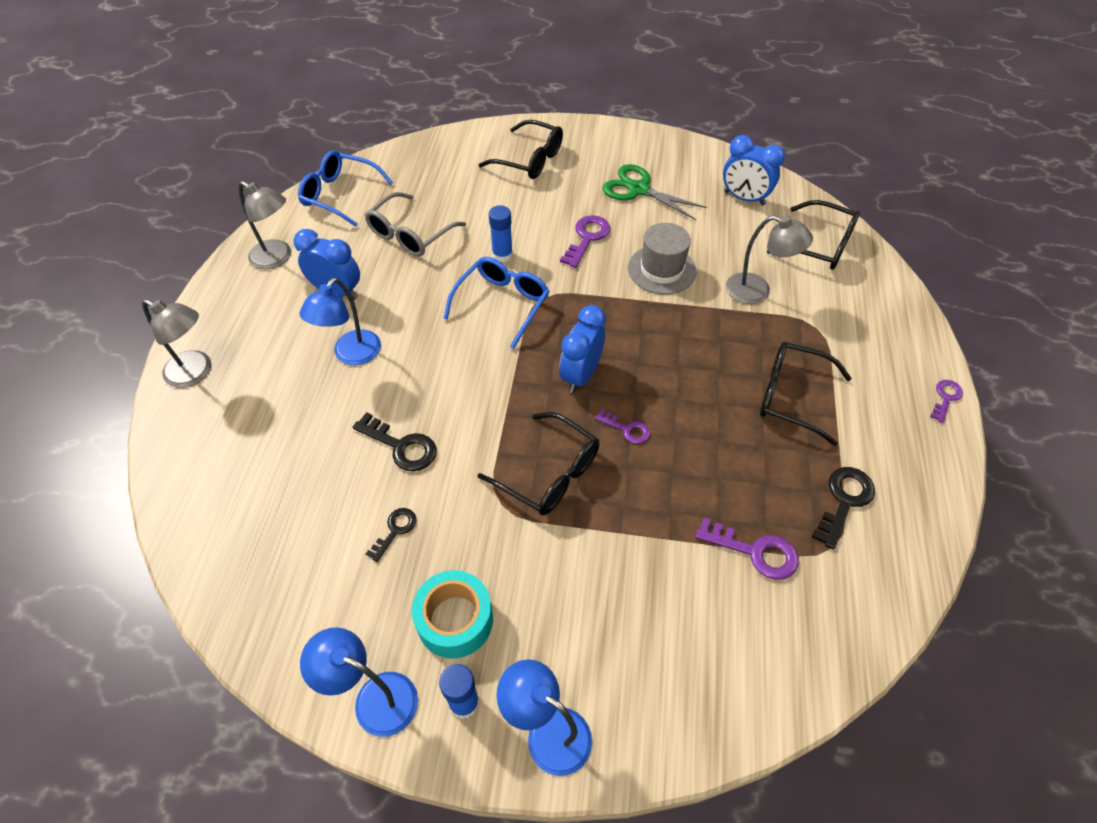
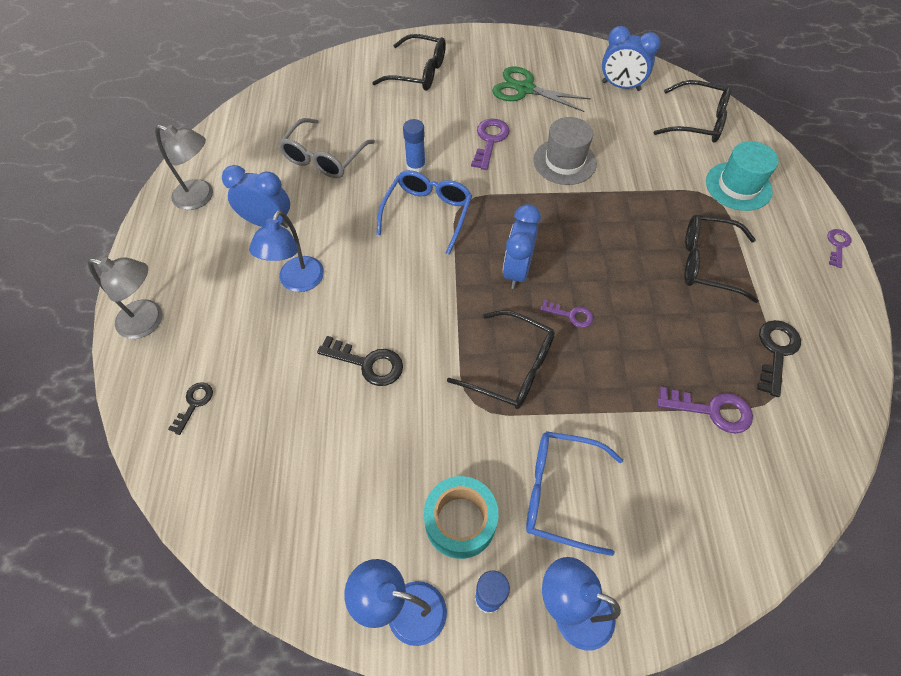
camera: 10 degrees left, 5 degrees up
blue glasses [298,150,393,227] -> blue glasses moved to [526,431,623,556]
black key [366,508,417,562] -> black key moved to [168,382,213,435]
grey lamp [726,215,813,304] -> none
none -> turquoise hat [706,141,779,211]

